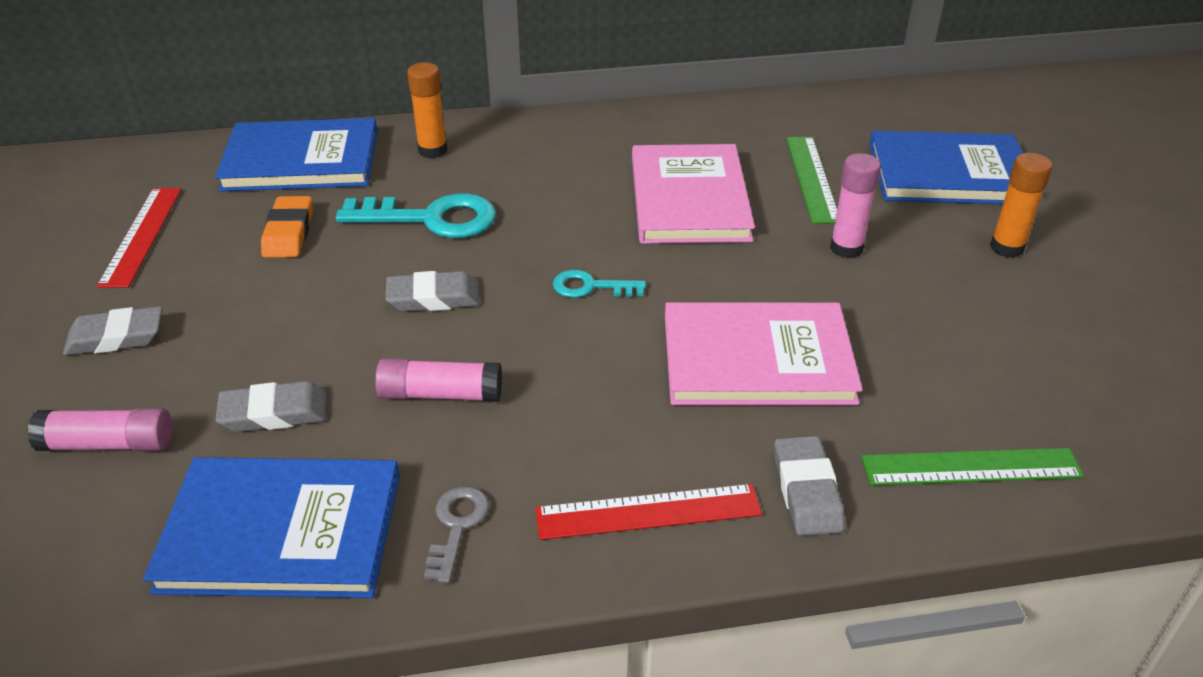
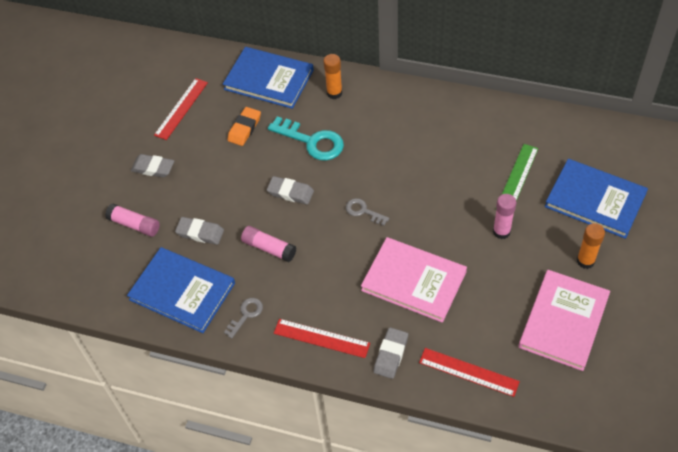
camera: 30 degrees right, 15 degrees up
turquoise key [553,270,646,298] -> grey key [346,198,389,226]
pink book [632,144,755,244] -> pink book moved to [518,270,610,371]
green ruler [861,448,1084,485] -> red ruler [419,348,520,397]

